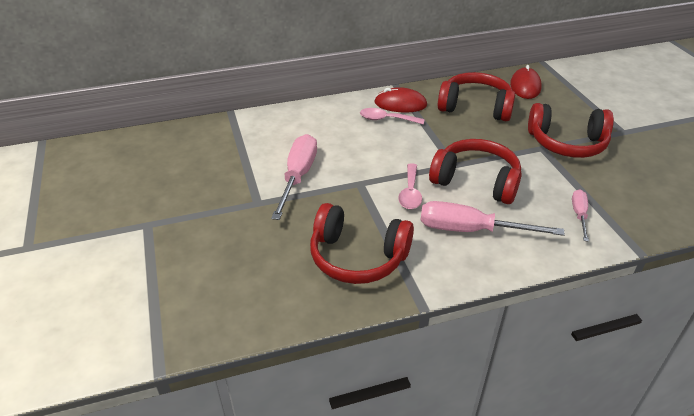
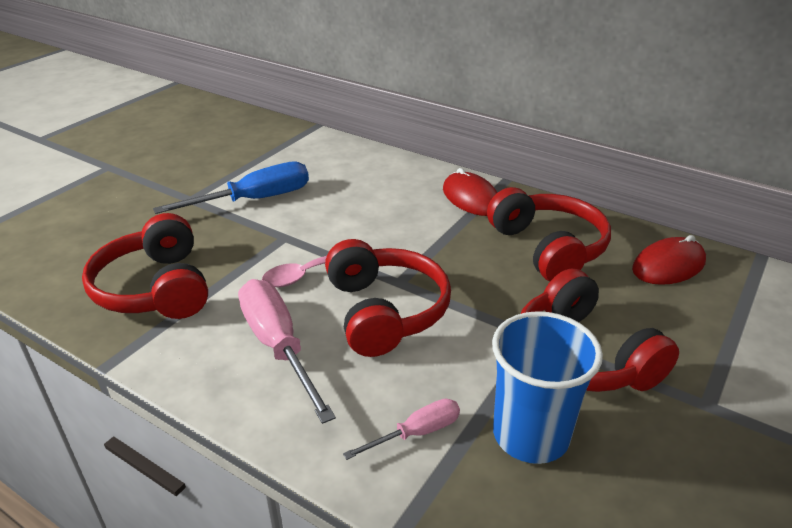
camera: 50 degrees right, 5 degrees down
pink screwdriver [271,134,317,220] -> blue screwdriver [153,162,309,214]
pink spoon [360,108,425,125] -> none
none -> blue cup [492,311,603,464]

